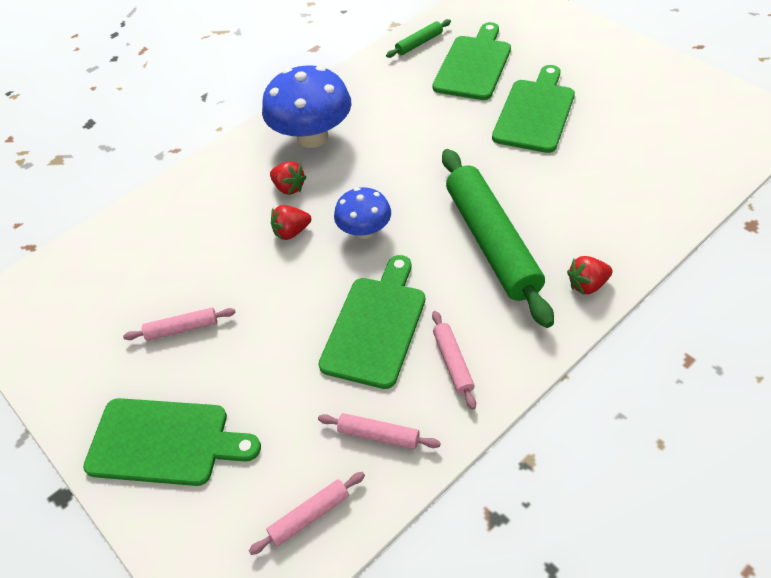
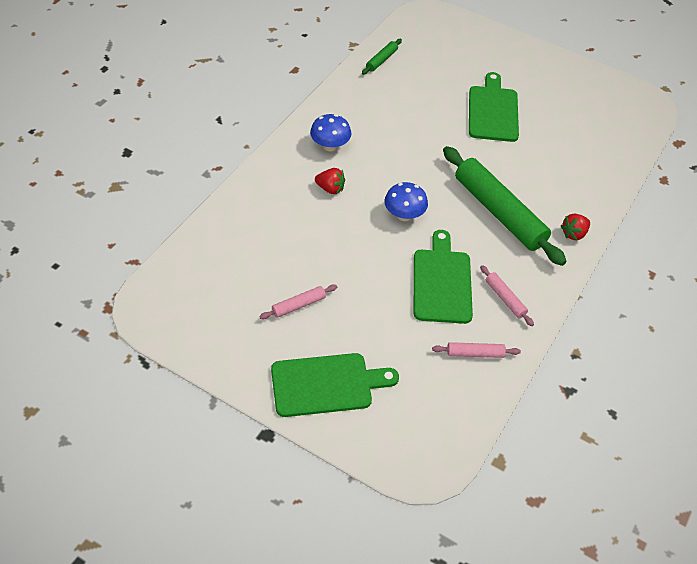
camera: 25 degrees left, 0 degrees up
pink rolling pin [249,472,365,555] -> none
blue mushroom [262,65,351,148] -> blue mushroom [310,114,351,152], size x0.58
red strawberry [271,205,311,240] -> none
green cutting board [432,22,511,100] -> none

